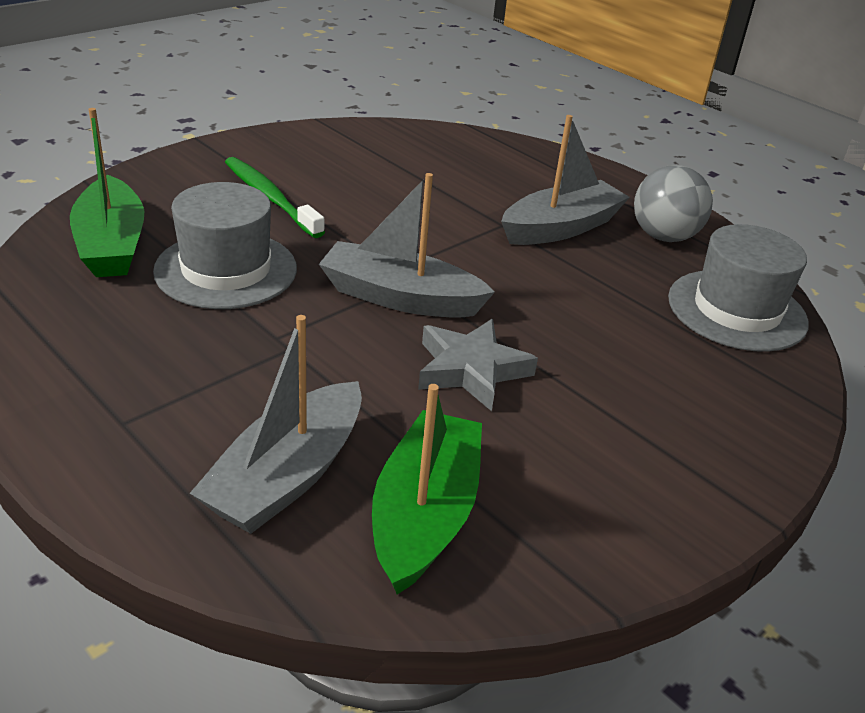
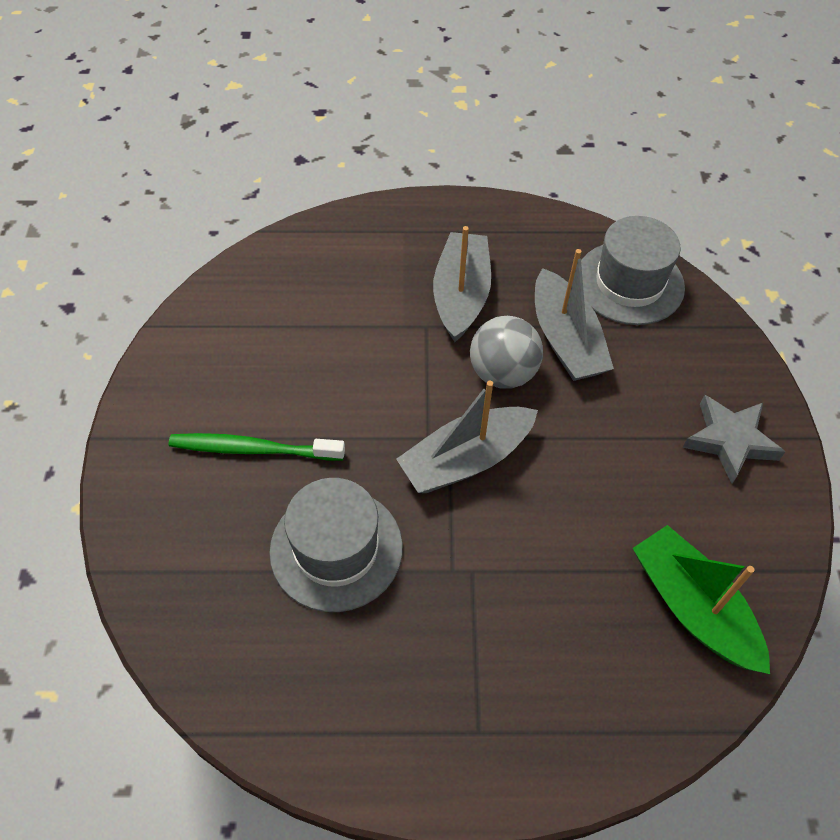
camera: 45 degrees left, 20 degrees up
green boat [70,108,144,277] -> none
grey boat [190,315,362,534] -> grey boat moved to [535,249,614,381]
grey star [418,319,538,411] -> grey star moved to [683,395,785,484]
grey ball [634,165,713,242] -> grey ball moved to [470,316,543,389]

